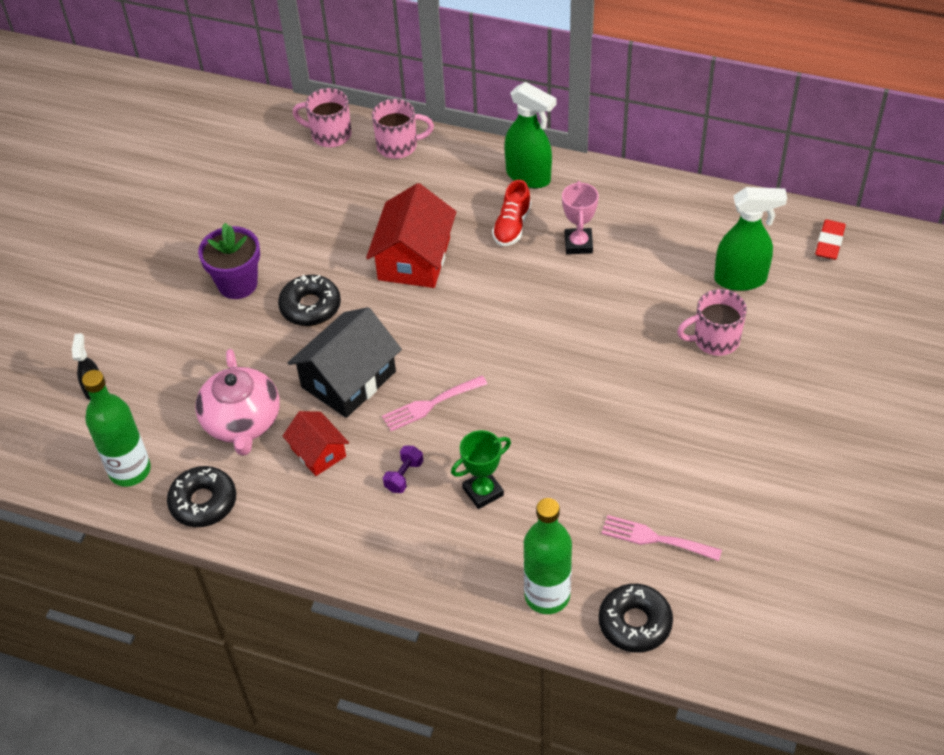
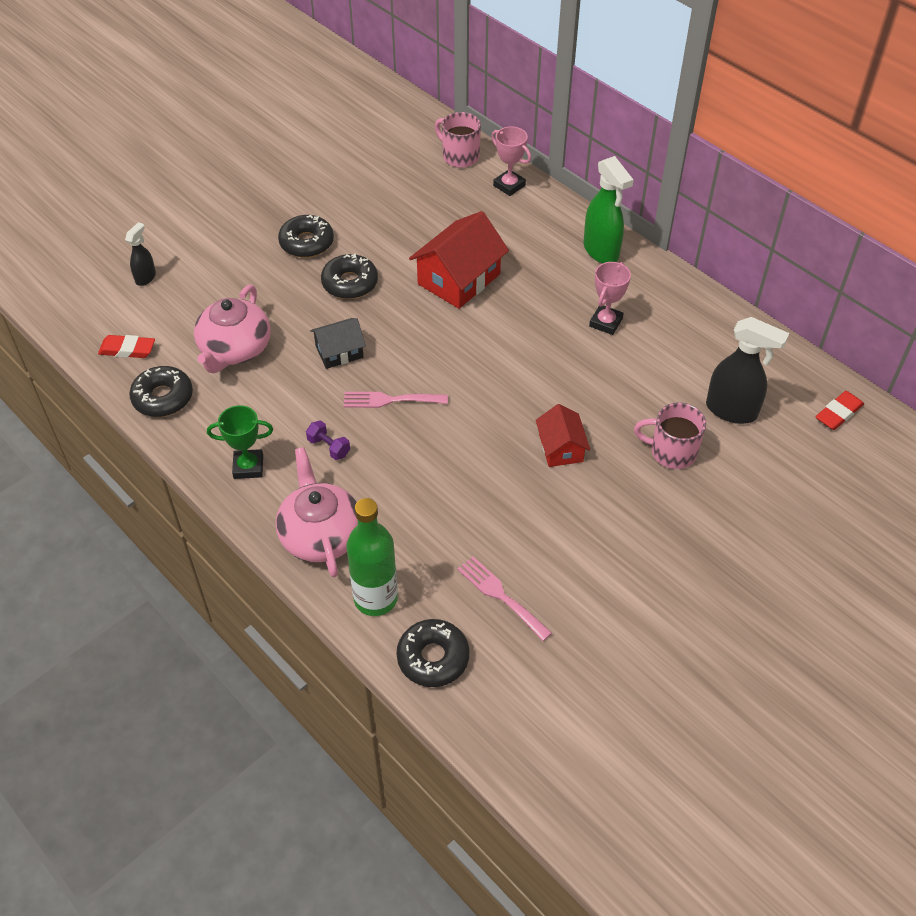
camera: 25 degrees right, 0 degrees up
green bottle [82,370,151,487] -> red eraser [98,335,155,358]
purple flower pot [198,223,260,299] -> black donut [278,215,334,258]
red house [283,411,349,476] -> red house moved to [536,404,590,467]
black house [287,307,402,418] -> black house [310,318,366,369], size x0.58
pink mug [372,99,434,159] -> pink trophy [491,126,531,196]
purple dumbbell [383,446,423,493] -> purple dumbbell turned 75 degrees clockwise [306,420,350,460]
green trophy [451,430,511,509] -> green trophy moved to [207,405,273,479]
red shoe [492,180,531,246] -> none
green spray bottle [714,187,787,291] -> black spray bottle [706,317,789,424]
none -> pink teapot [276,447,358,577]

